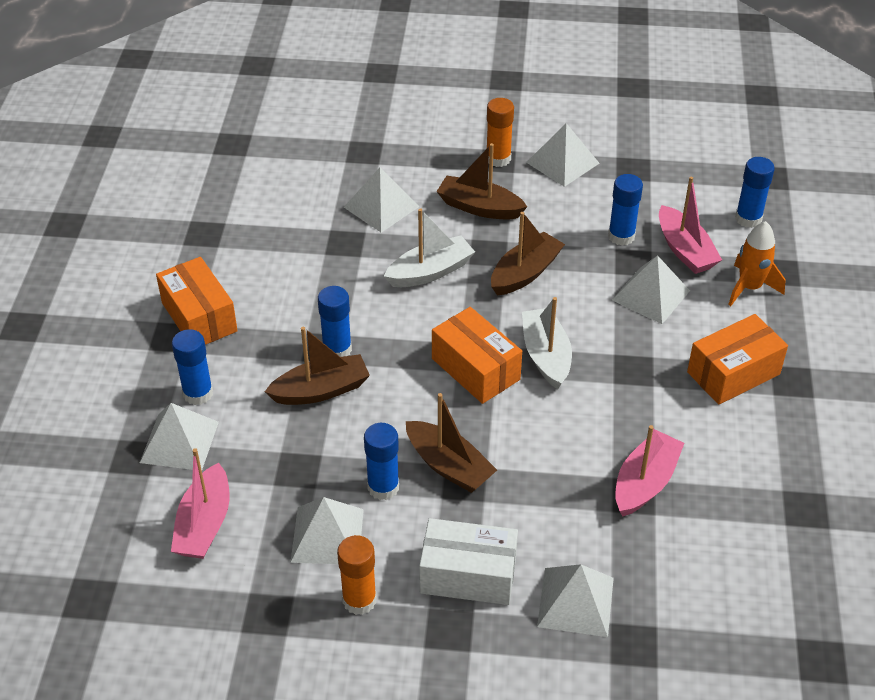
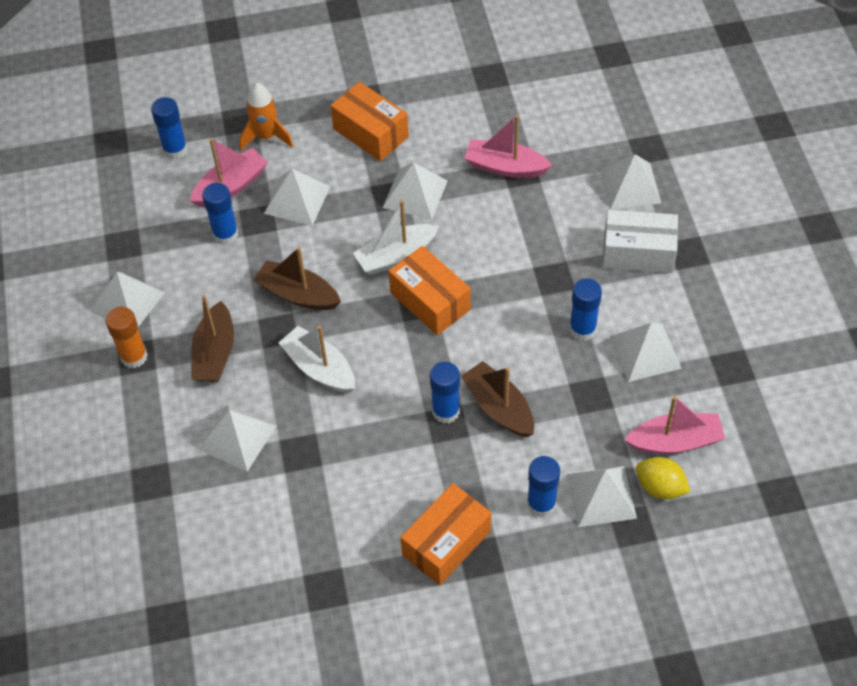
camera: 105 degrees left, 10 degrees up
orange glue stick [337,535,377,615] -> none
brown boat [406,393,497,493] -> none
white box [419,518,518,605] -> white box turned 75 degrees counterclockwise [603,210,678,273]
orange box [432,307,522,404] -> orange box turned 75 degrees counterclockwise [389,246,471,335]
none -> white pyramid [383,162,447,220]
none -> yellow lemon [636,457,690,499]

